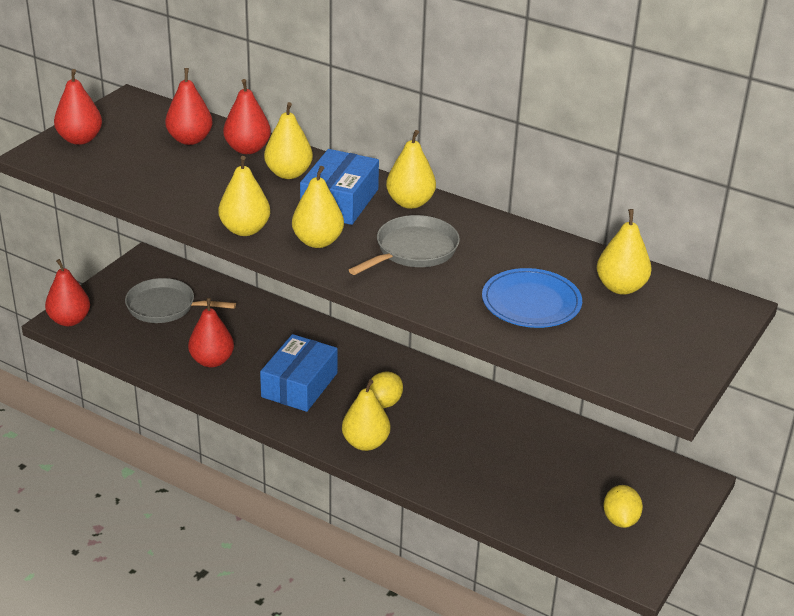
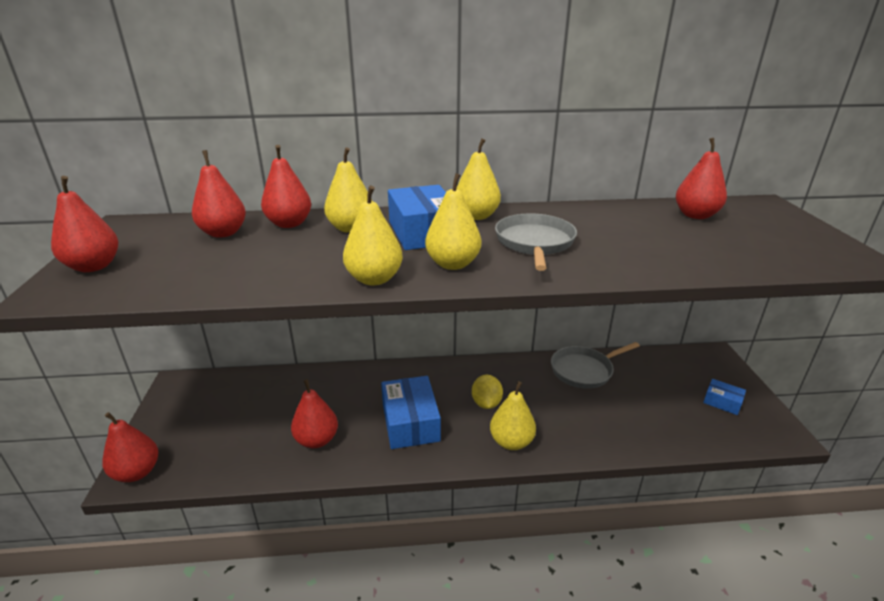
camera: 35 degrees left, 5 degrees down
grey pan [125,278,236,323] -> grey pan moved to [551,342,640,389]
blue plate [482,268,582,328] -> none
yellow pear [597,209,651,295] -> red pear [676,138,727,219]
yellow lemon [603,485,643,528] -> blue box [703,379,746,415]

